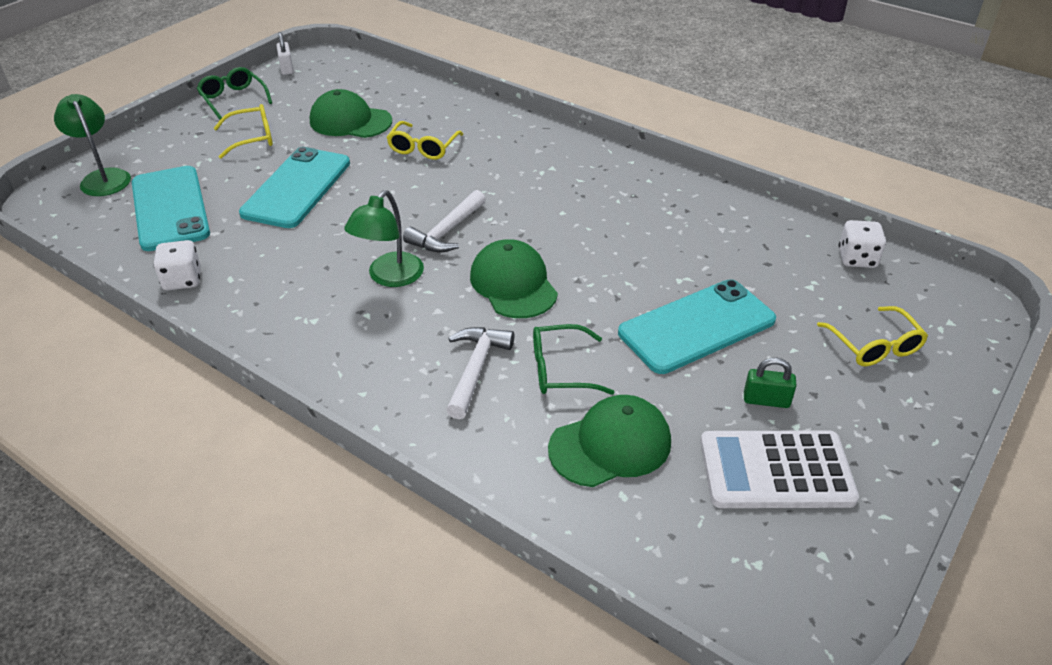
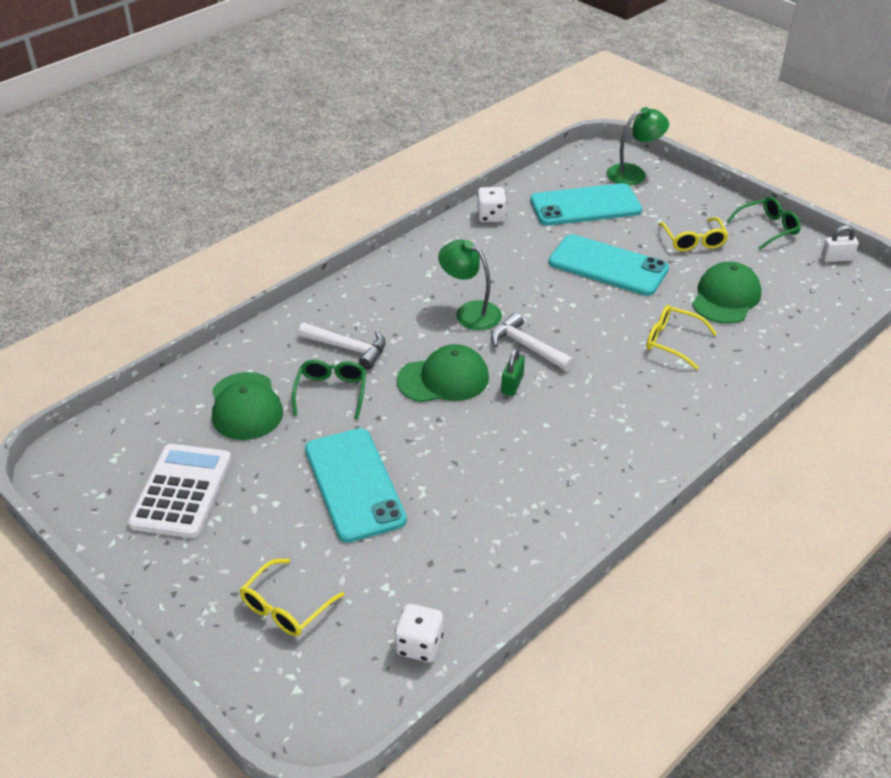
camera: 100 degrees right, 0 degrees up
green padlock [744,358,796,408] -> green padlock moved to [501,348,525,396]
yellow glasses [817,306,928,366] -> yellow glasses turned 45 degrees counterclockwise [240,558,344,636]

